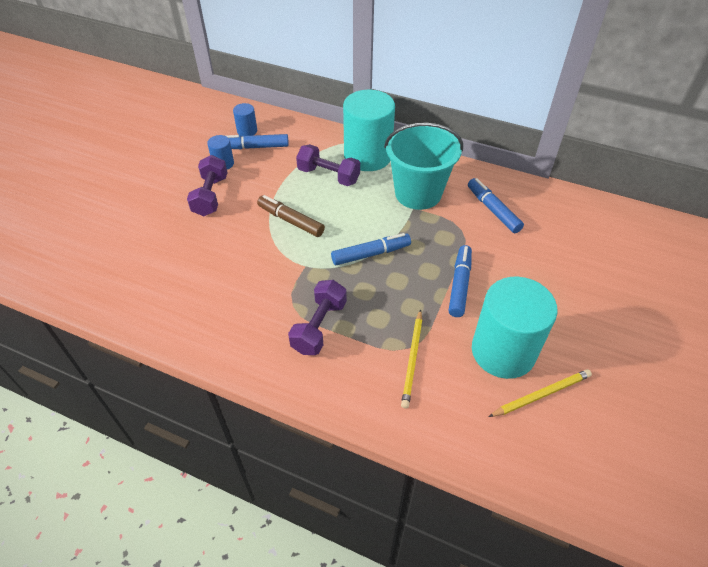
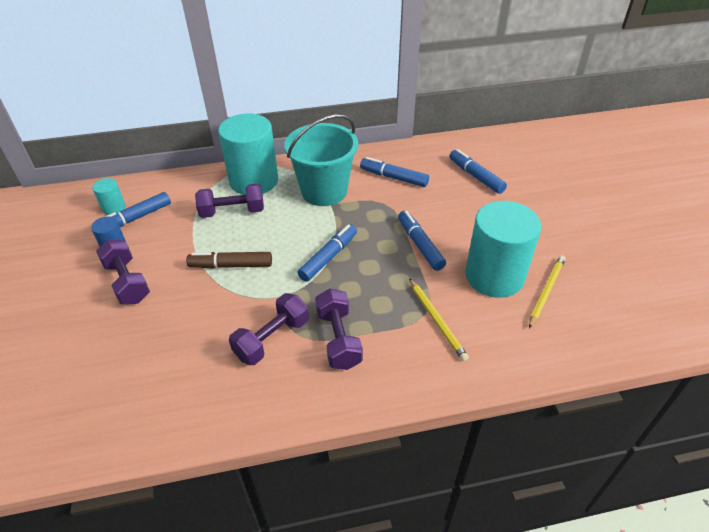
camera: 35 degrees left, 5 degrees down
blue cylinder [233,103,257,137] -> turquoise cylinder [92,178,125,215]
none -> purple dumbbell [229,293,309,365]
none -> blue marker [449,149,507,194]

